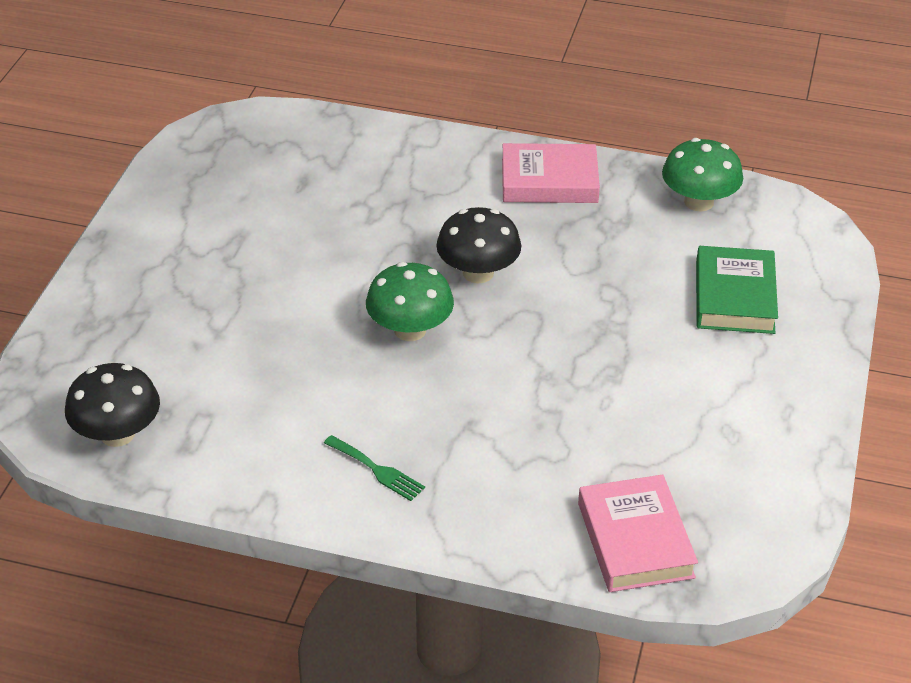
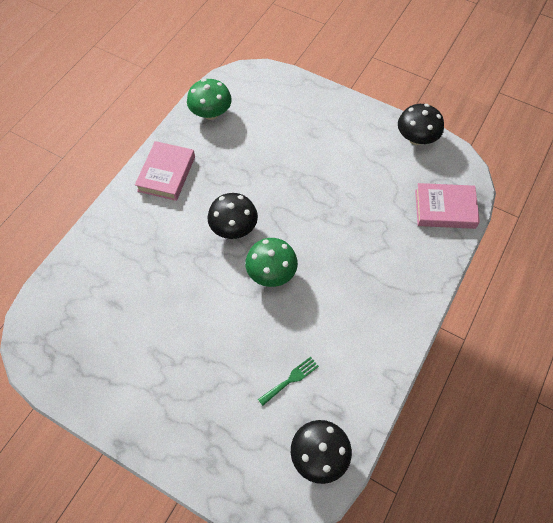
camera: 75 degrees left, 20 degrees up
green fork [324,435,425,501] -> green fork moved to [258,357,319,406]
green book [696,246,778,334] -> none
none -> black mushroom [398,104,444,145]

